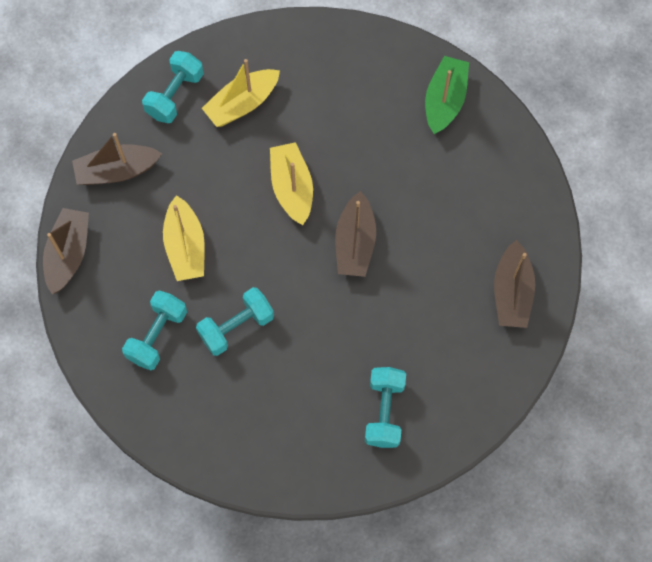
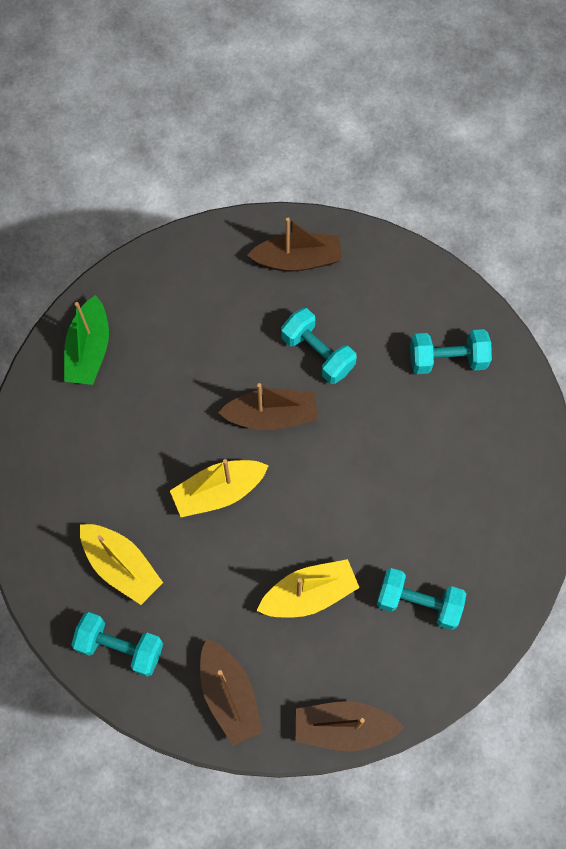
camera: 100 degrees left, 0 degrees up
turquoise dumbbell [196,287,274,356] -> turquoise dumbbell moved to [281,308,357,384]
green boat [425,56,469,134] -> green boat turned 90 degrees counterclockwise [64,295,109,385]

